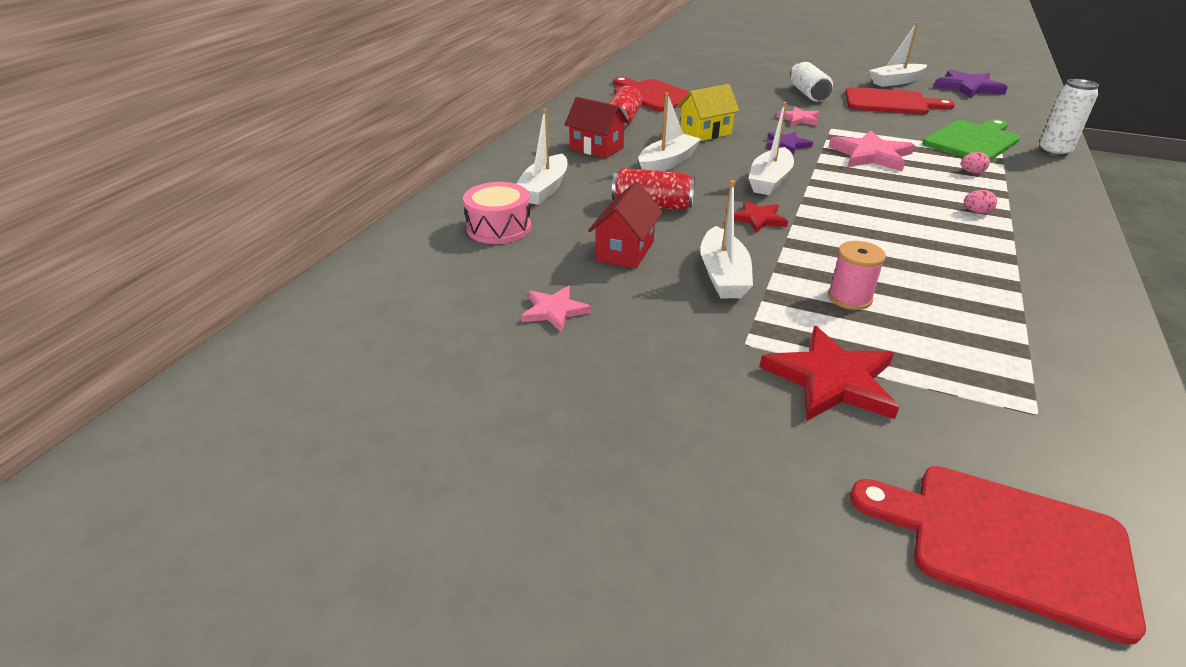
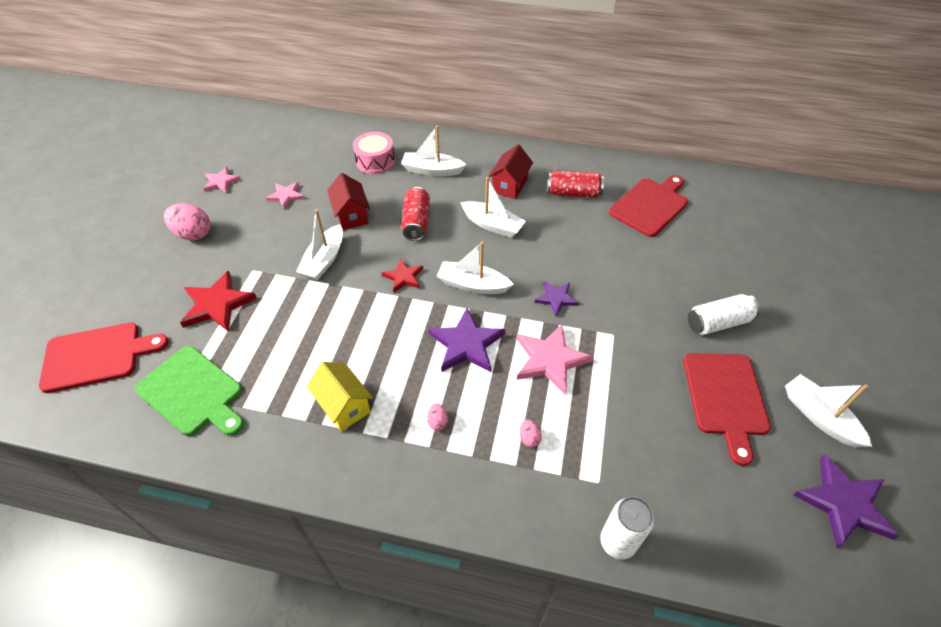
camera: 80 degrees right, 15 degrees up
red house [588,181,662,269] -> red house turned 60 degrees clockwise [327,173,370,230]
yellow house [677,84,739,141] -> yellow house moved to [307,362,373,431]
white boat [700,180,753,298] -> white boat turned 60 degrees counterclockwise [296,209,343,280]
pink star [776,107,819,126] -> pink star moved to [203,167,241,193]
pink spool [828,241,886,310] -> none
red cutting board [850,466,1146,645] -> red cutting board turned 60 degrees clockwise [39,322,169,393]
green cutting board [922,119,1020,161] -> green cutting board moved to [135,346,244,436]
none -> pink egg [164,204,210,241]
none -> purple star [428,308,505,372]

